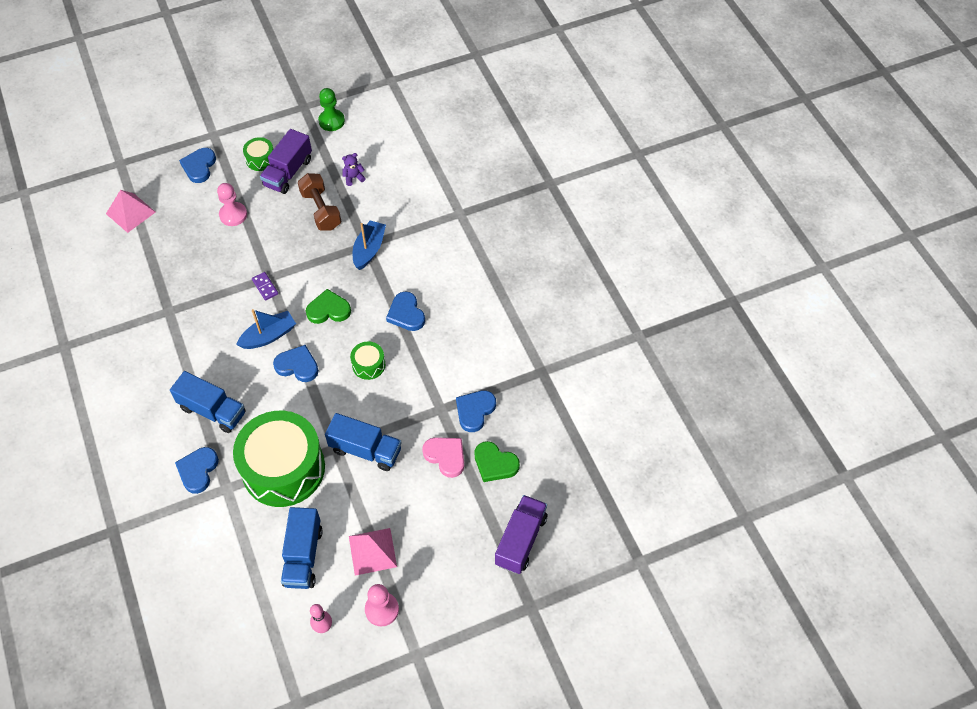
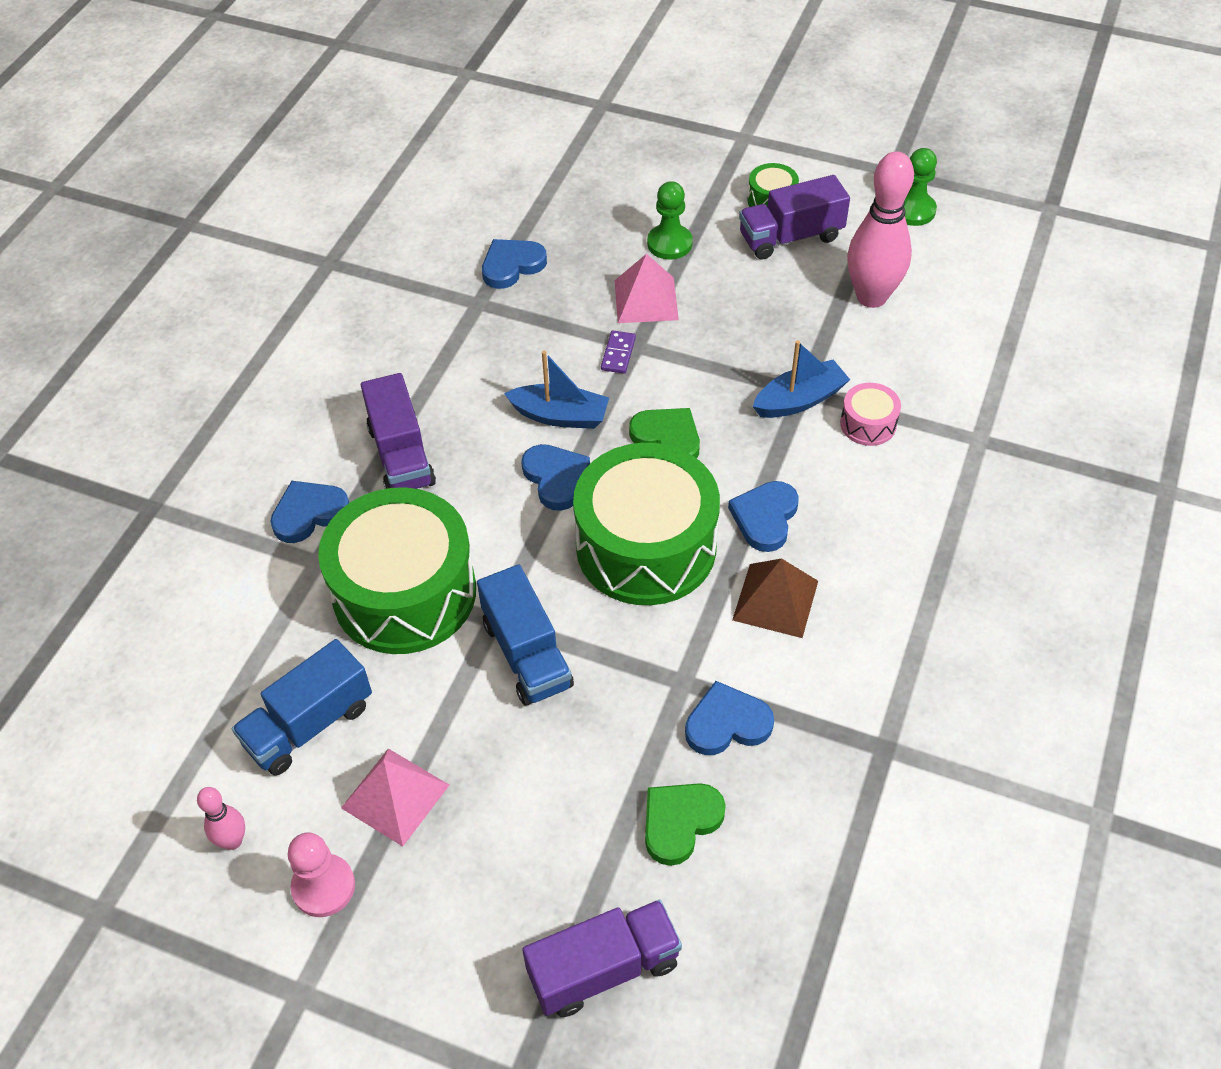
camera: 45 degrees right, 5 degrees down
pink pyramid [106,190,156,233] -> pink pyramid moved to [615,254,679,323]
blue truck [170,371,246,433] -> purple truck [361,373,436,489]
blue heart [179,148,216,183] -> blue heart moved to [482,239,547,289]
pink pawn [217,183,247,226] -> green pawn [647,181,693,260]
brown dumbbell [298,173,341,231] -> none
purple teddy bear [342,153,366,186] -> pink bowling pin [847,151,914,308]
green drum [350,341,385,380] -> green drum [573,443,720,605], size x2.37
pink heart [422,437,464,478] -> none
green heart [474,441,520,482] -> green heart turned 60 degrees clockwise [645,783,726,866]
none -> brown pyramid [732,558,818,638]
none -> pink drum [840,383,901,446]

